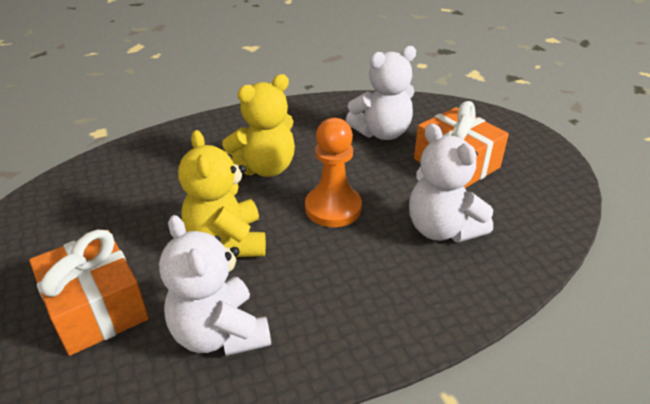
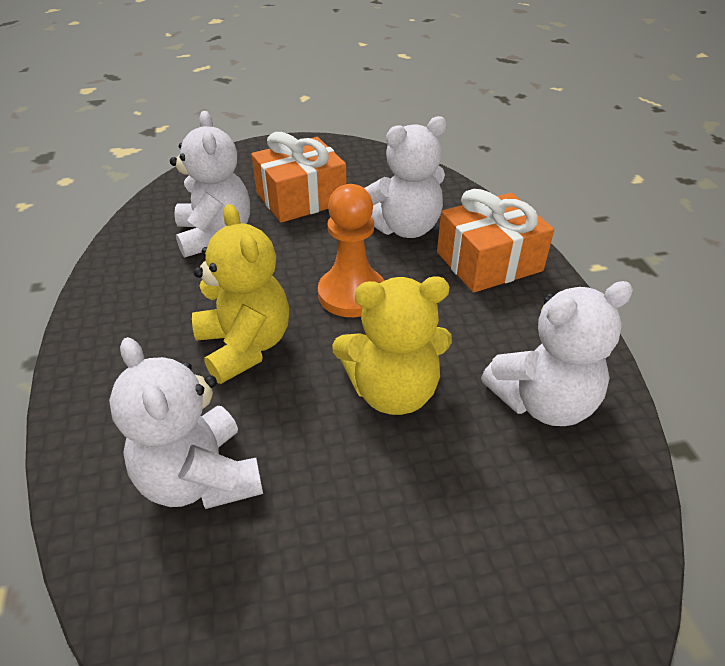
camera: 80 degrees left, 5 degrees up
orange gift [29,230,149,356] -> orange gift moved to [437,189,554,293]
none -> white teddy bear [109,337,263,509]

